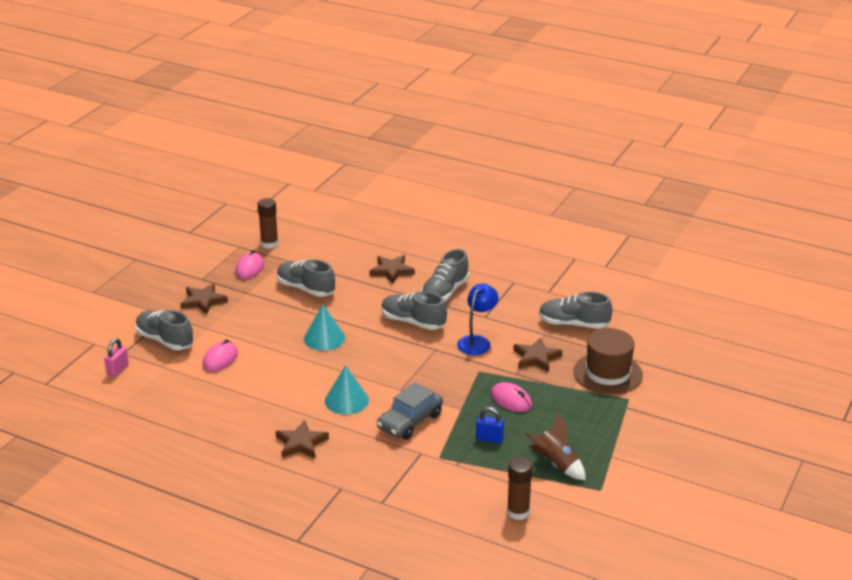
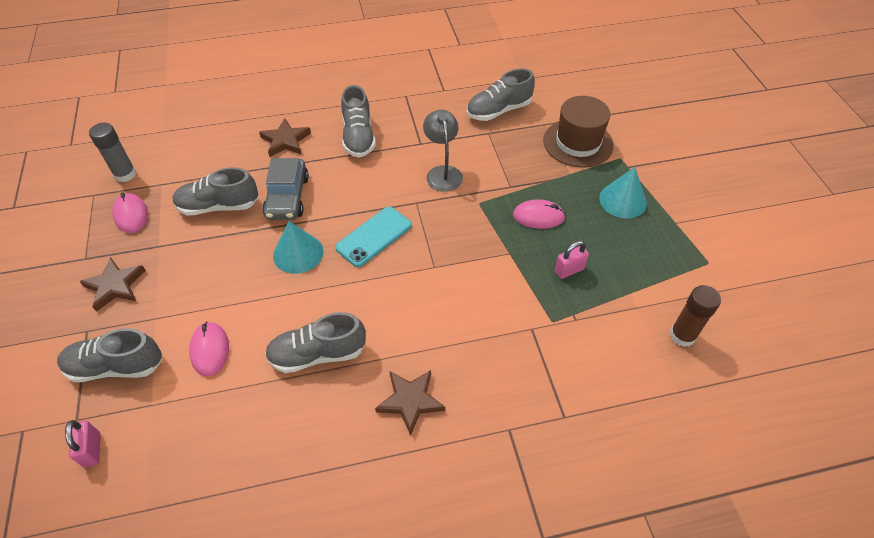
camera: 40 degrees left, 20 degrees up
brown glue stick [258,198,278,249] -> grey glue stick [89,123,136,182]
turquoise cone [325,365,369,415] -> turquoise cone moved to [599,167,647,218]
grey car [377,382,443,440] -> grey car moved to [262,158,309,220]
grey shoe [381,291,447,330] -> grey shoe moved to [265,312,366,373]
blue lamp [457,283,499,355] -> grey lamp [423,110,463,192]
blue padlock [476,407,504,443] -> pink padlock [555,241,589,279]
brown star [514,337,562,372] -> none
brown rocket [526,413,586,480] -> none
none -> turquoise phone [335,207,412,267]

